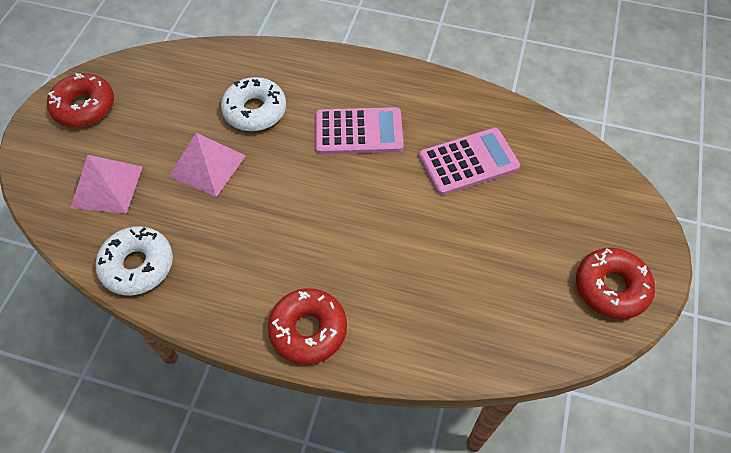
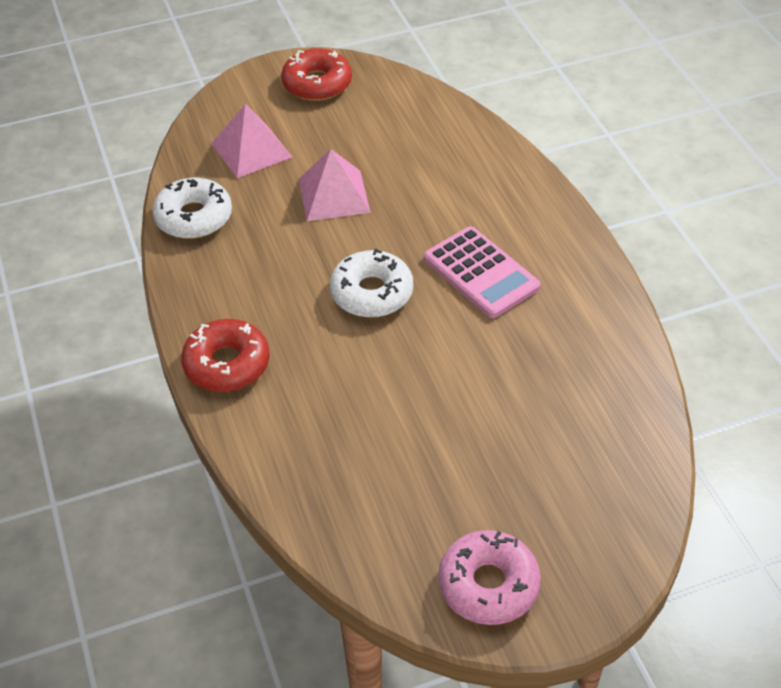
camera: 55 degrees right, 10 degrees down
white donut [221,77,286,131] -> white donut moved to [330,249,413,318]
pink calculator [419,128,520,195] -> none
red donut [576,248,655,319] -> pink donut [438,530,541,625]

